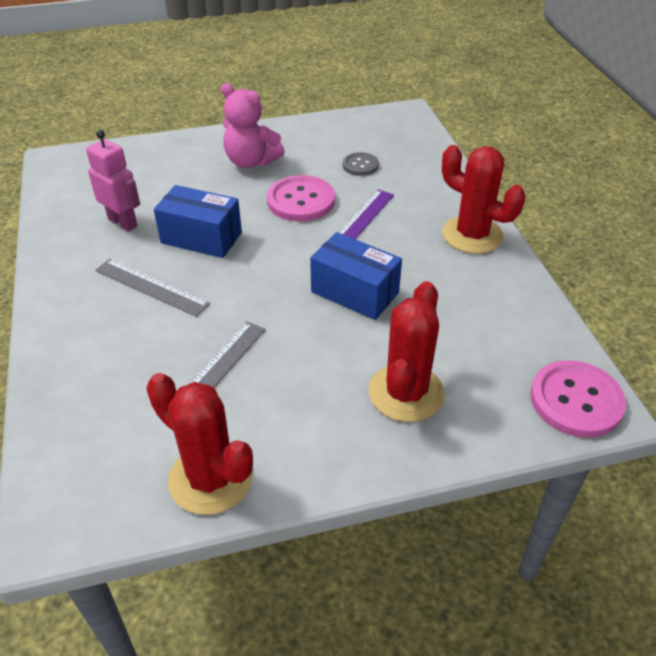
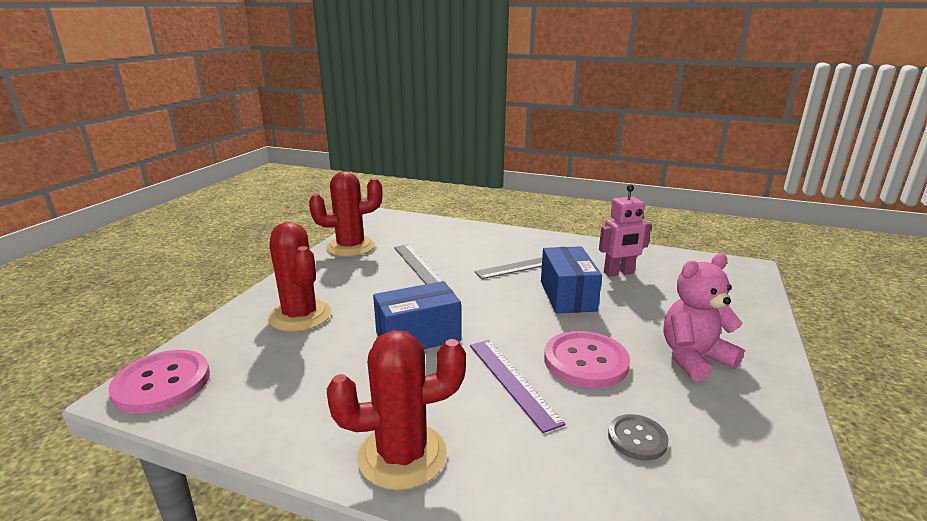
camera: 125 degrees right, 20 degrees down
blue box [154,185,242,258] -> blue box turned 60 degrees counterclockwise [541,246,602,314]

